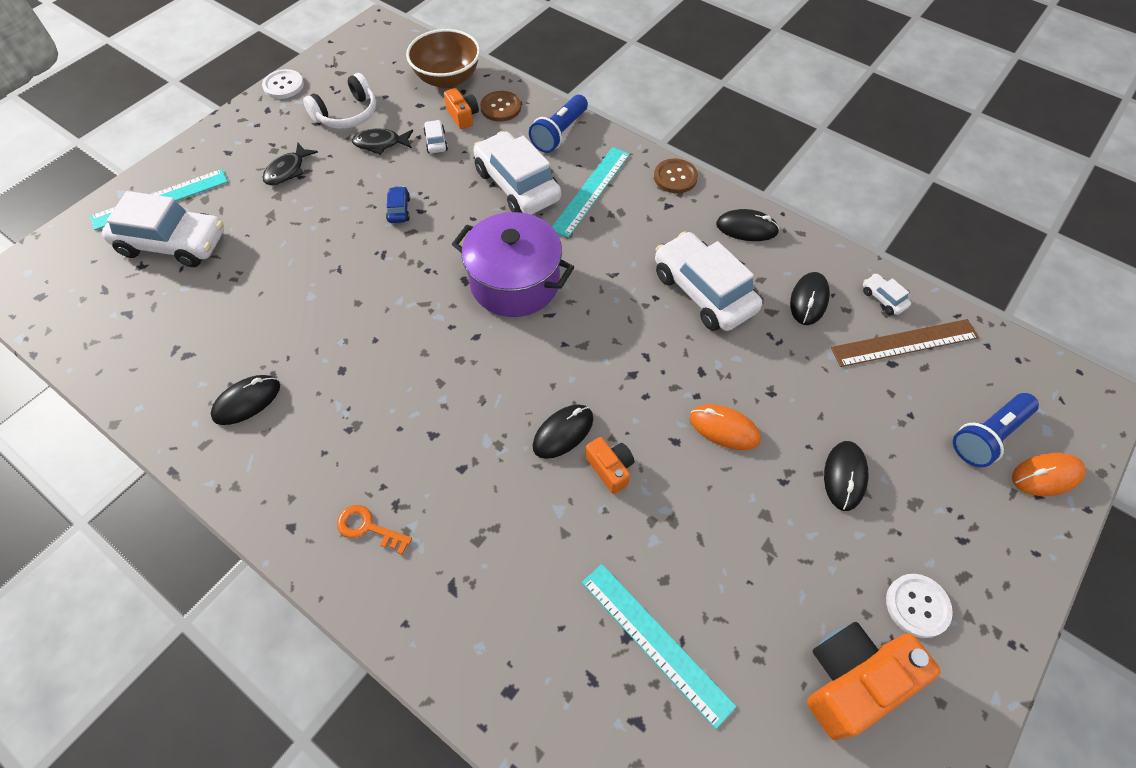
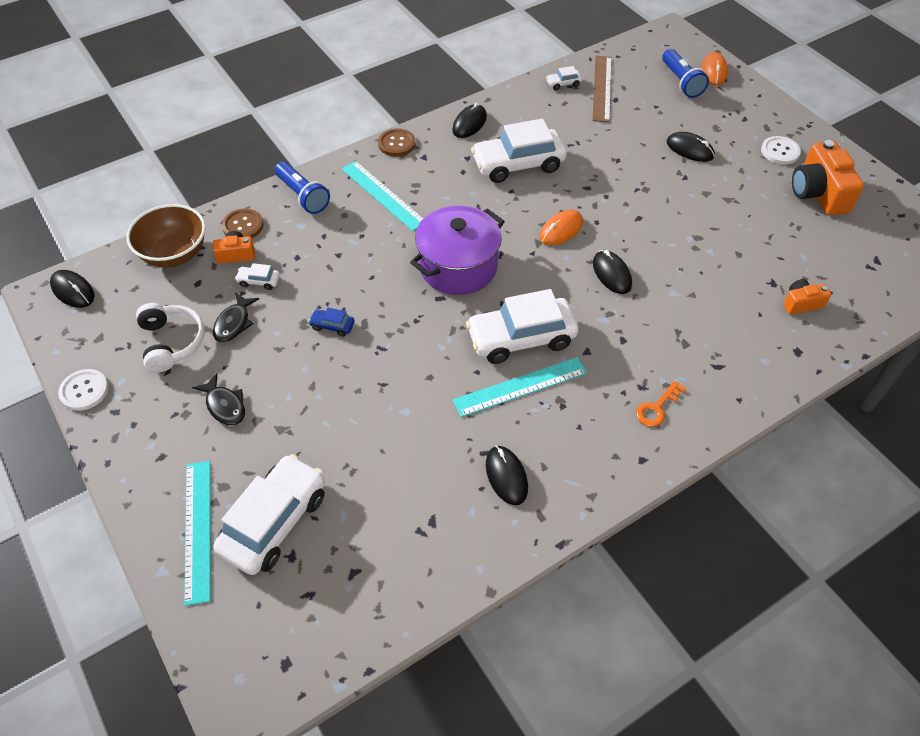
camera: 70 degrees left, 5 degrees down
white car [473,131,561,215] -> white car moved to [466,289,578,364]
turquoise ruler [582,564,737,729] -> turquoise ruler moved to [453,357,587,417]
orange camera [585,437,634,494] -> orange camera moved to [783,279,831,315]
orange mouse [690,404,761,450] -> orange mouse moved to [539,210,583,245]
black mouse [790,272,830,325] -> black mouse moved to [50,270,94,308]

